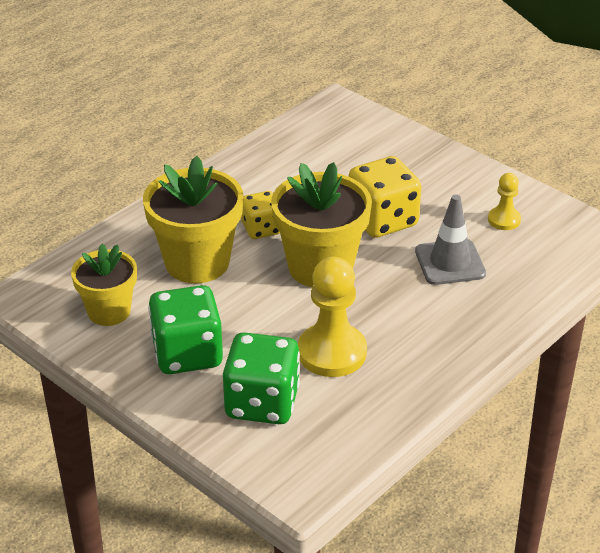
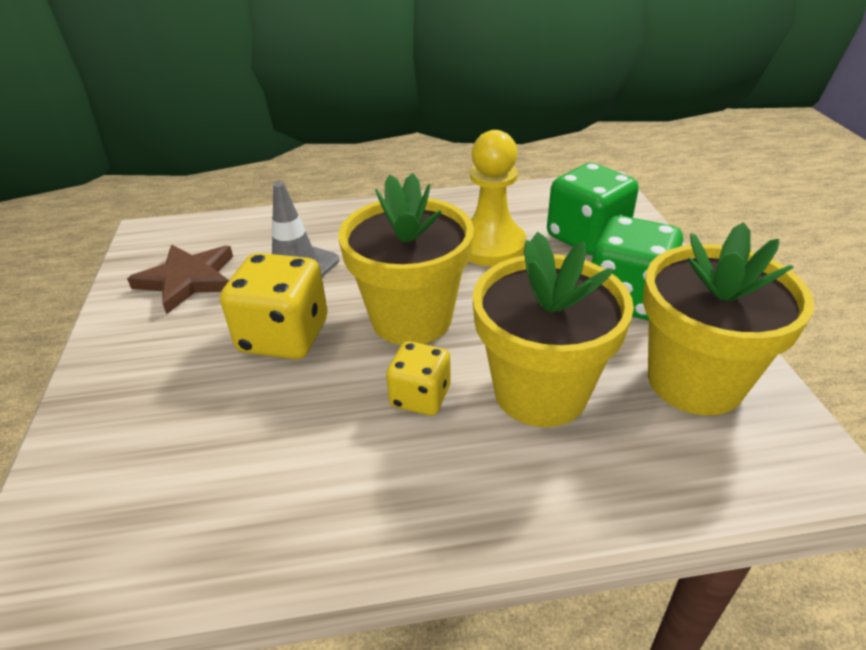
camera: 140 degrees left, 0 degrees up
yellow flower pot [71,244,137,326] -> yellow flower pot [643,222,814,416], size x1.58
yellow pawn [488,173,521,230] -> brown star [127,244,233,314]

